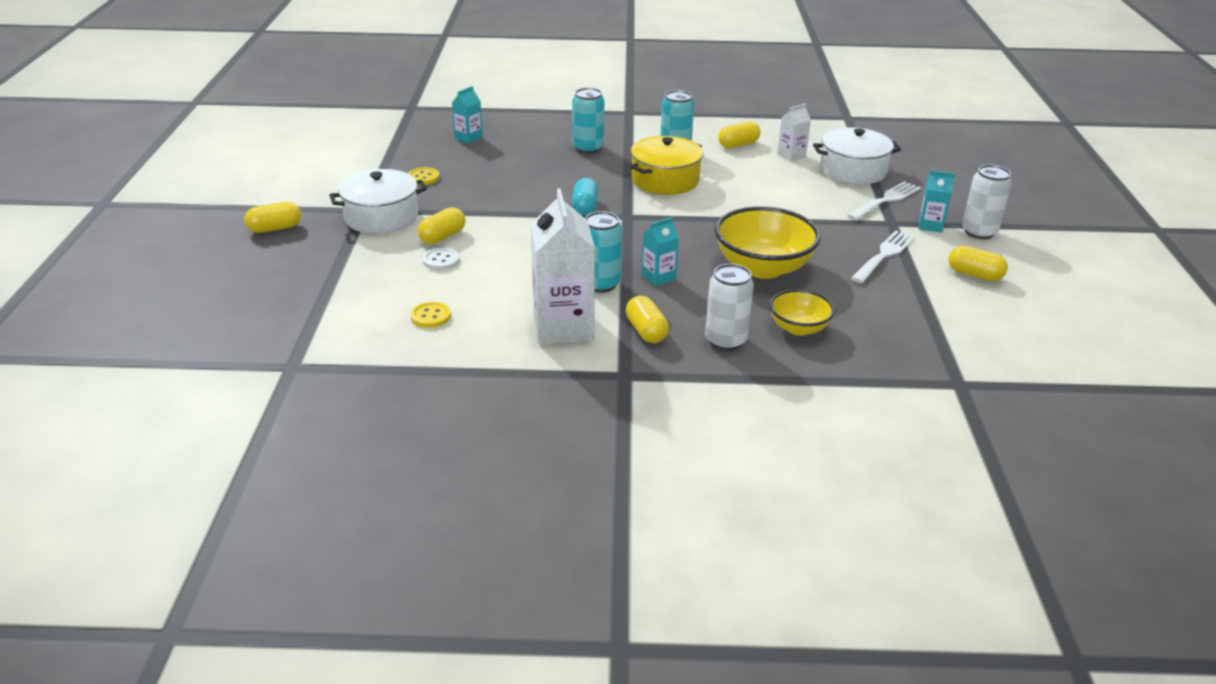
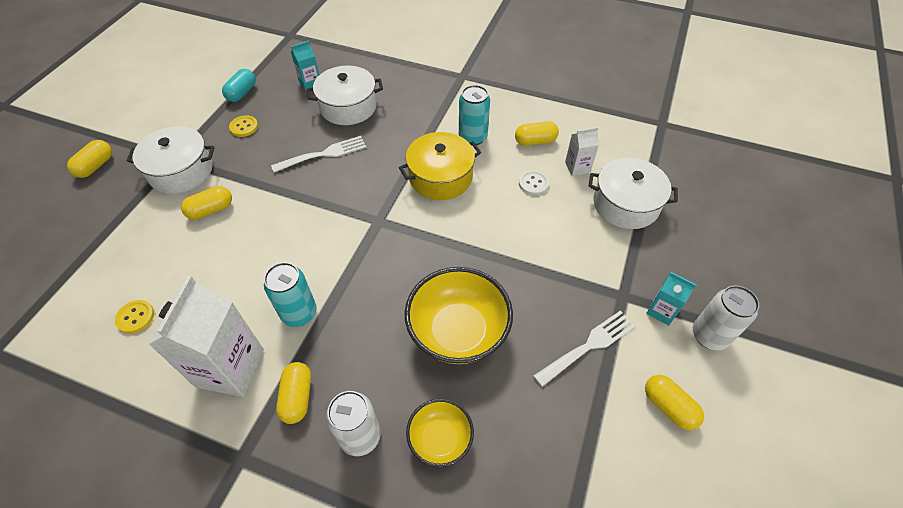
camera: 20 degrees right, 20 degrees up
yellow capsule [244,202,301,233] -> yellow capsule turned 60 degrees counterclockwise [67,140,112,178]
white button [423,248,460,270] -> white button moved to [519,170,549,195]
turquoise can [572,87,604,154] -> none
turquoise capsule [572,178,599,215] -> turquoise capsule moved to [222,69,256,102]
turquoise carton [642,217,679,286] -> none
white fork [847,181,921,220] -> white fork moved to [271,136,366,173]
none -> white pot [307,66,383,125]

